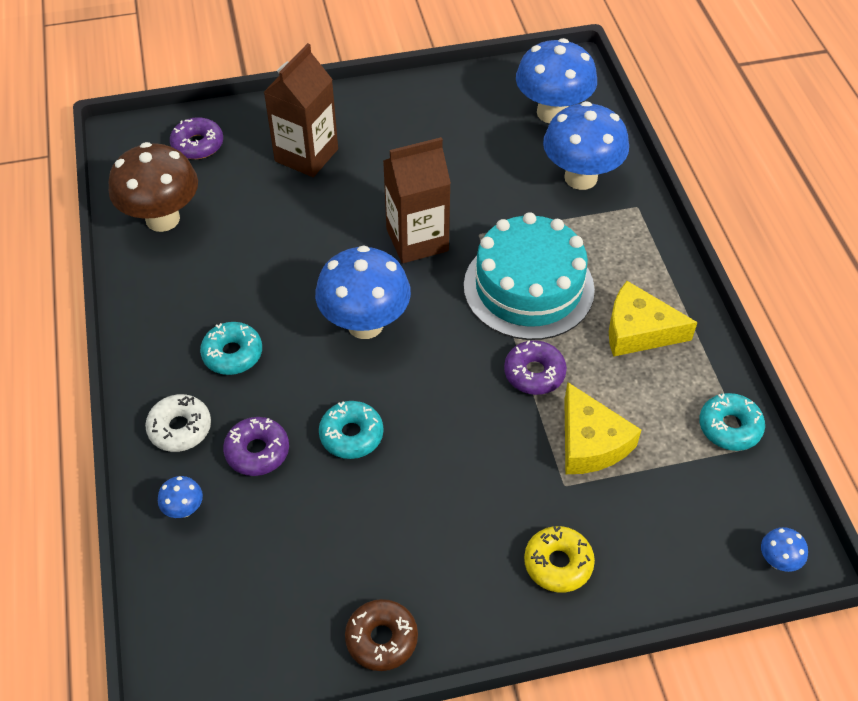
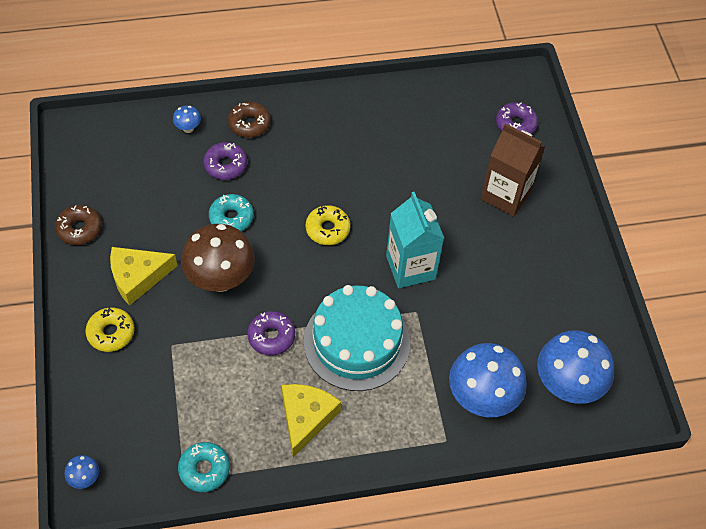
camera: 90 degrees right, 5 degrees up
brown mushroom [109,142,198,232] -> brown mushroom moved to [181,224,255,292]
white donut [145,394,211,452] -> brown donut [228,102,271,138]
turquoise donut [200,322,262,375] -> none
blue mushroom [315,245,411,339] -> yellow donut [306,205,350,245]
brown carton [383,137,451,263] -> turquoise carton [386,192,444,288]
yellow cheese [564,382,641,474] -> yellow cheese moved to [110,247,177,306]

